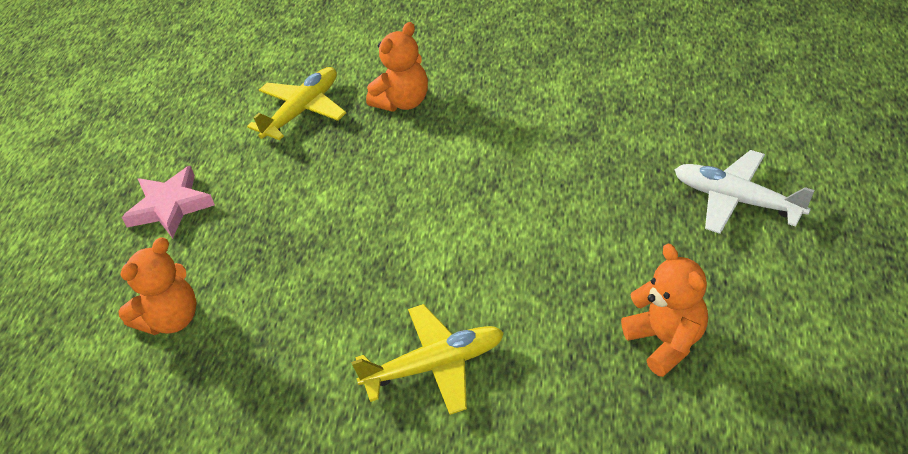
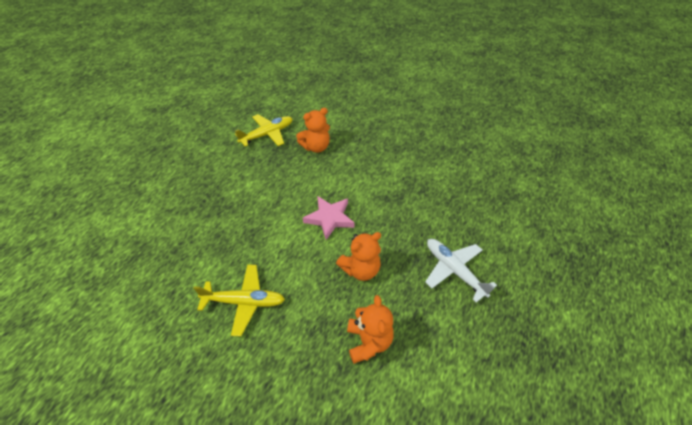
camera: 15 degrees right, 5 degrees up
orange teddy bear [118,237,197,335] -> orange teddy bear moved to [336,232,381,281]
pink star [122,166,215,238] -> pink star moved to [303,196,354,240]

